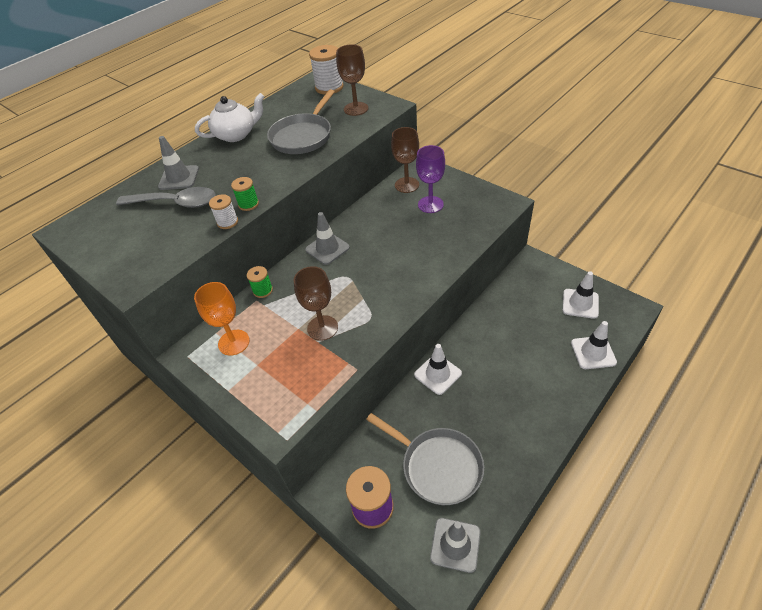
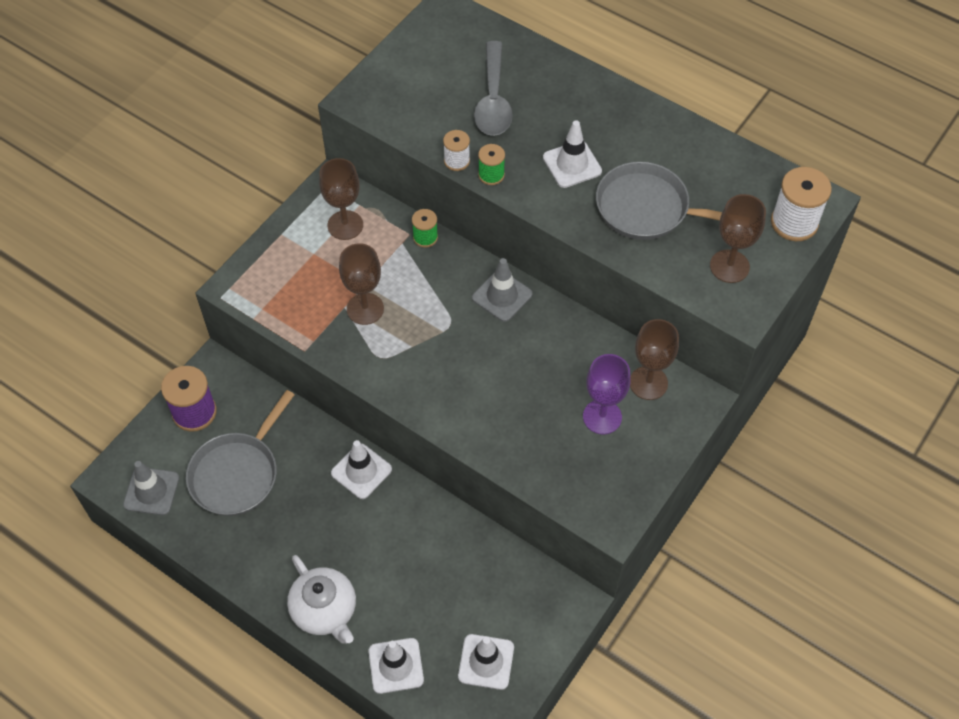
camera: 80 degrees right, 10 degrees up
grey traffic cone [158,136,199,190] -> none
orange goblet [194,282,250,356] -> brown goblet [319,158,363,240]
white teapot [195,93,265,142] -> white teapot moved to [287,555,356,644]
none -> white traffic cone [543,120,602,188]

